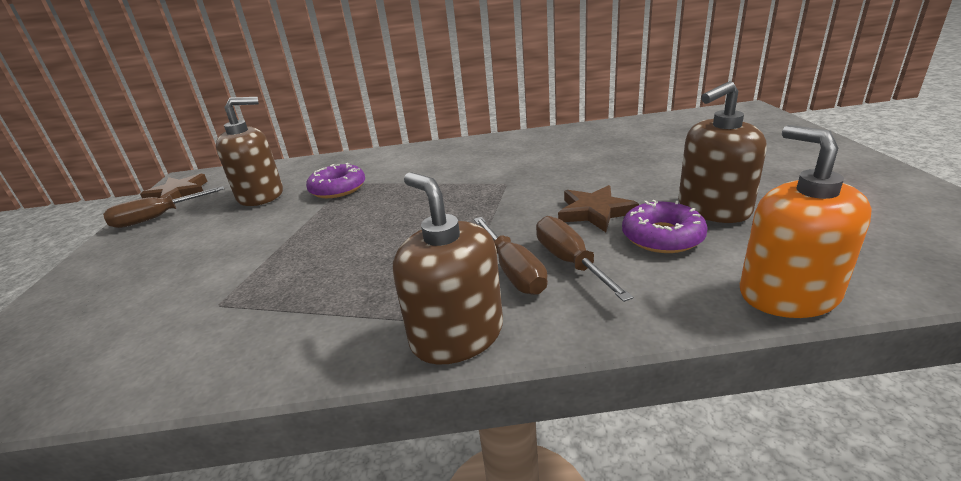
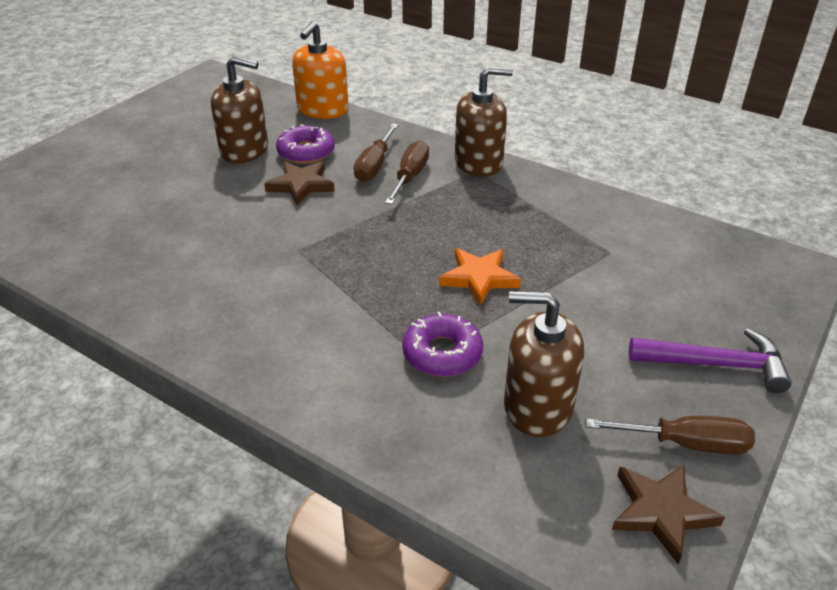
camera: 145 degrees left, 10 degrees up
brown soap dispenser [393,172,503,364] -> brown soap dispenser turned 105 degrees counterclockwise [455,66,513,177]
none -> orange star [439,248,521,306]
none -> purple hammer [629,328,792,393]

